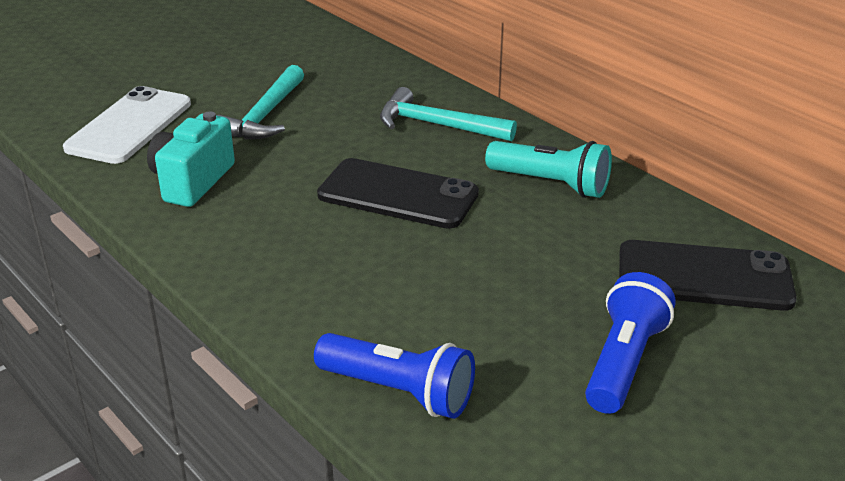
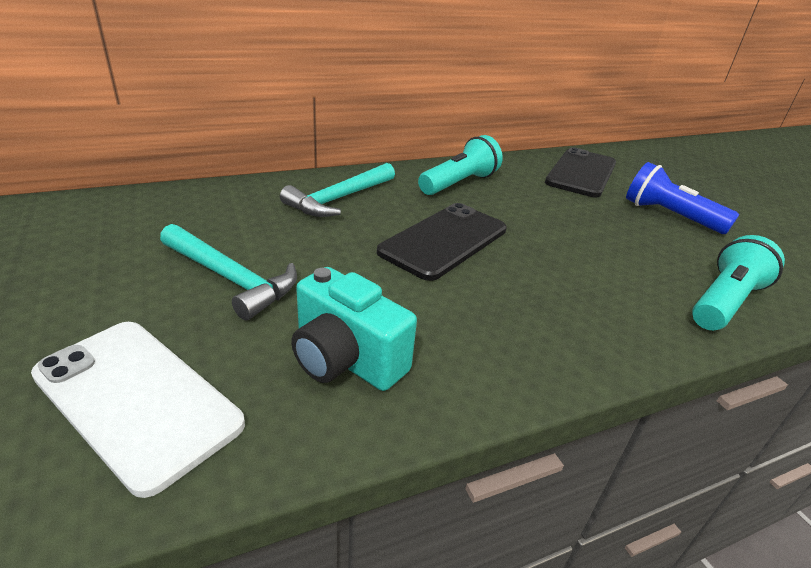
camera: 75 degrees left, 0 degrees up
blue flashlight [314,333,475,419] -> turquoise flashlight [692,235,785,330]

